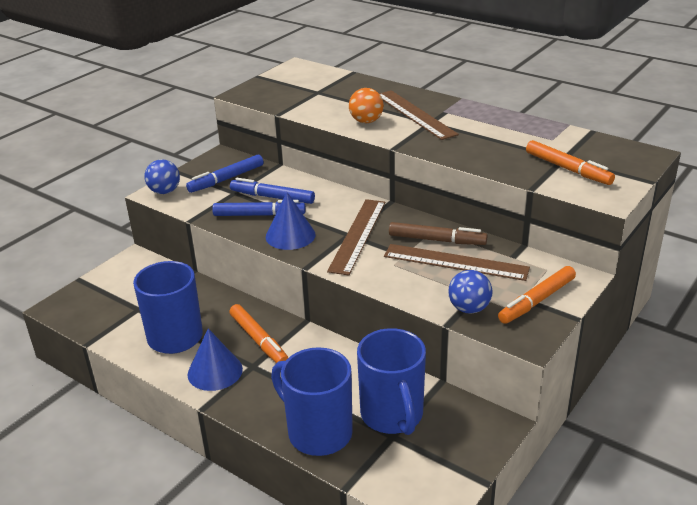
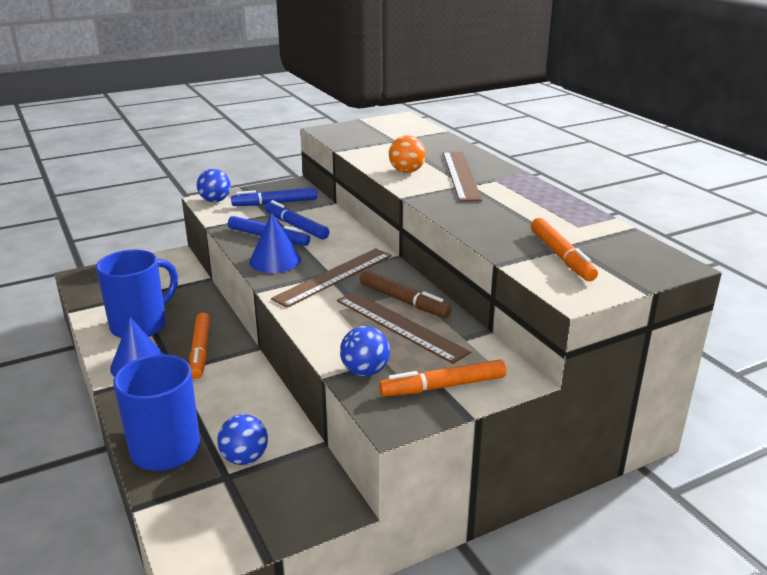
camera: 25 degrees right, 5 degrees down
blue mug [357,328,426,435] -> blue ball [217,414,268,465]

